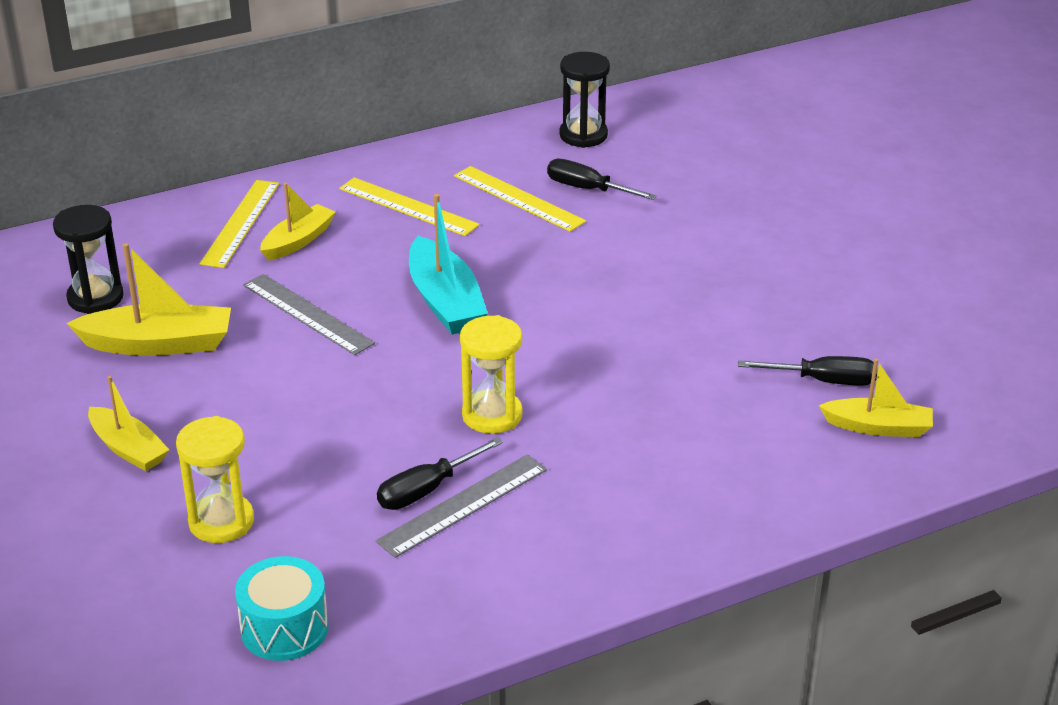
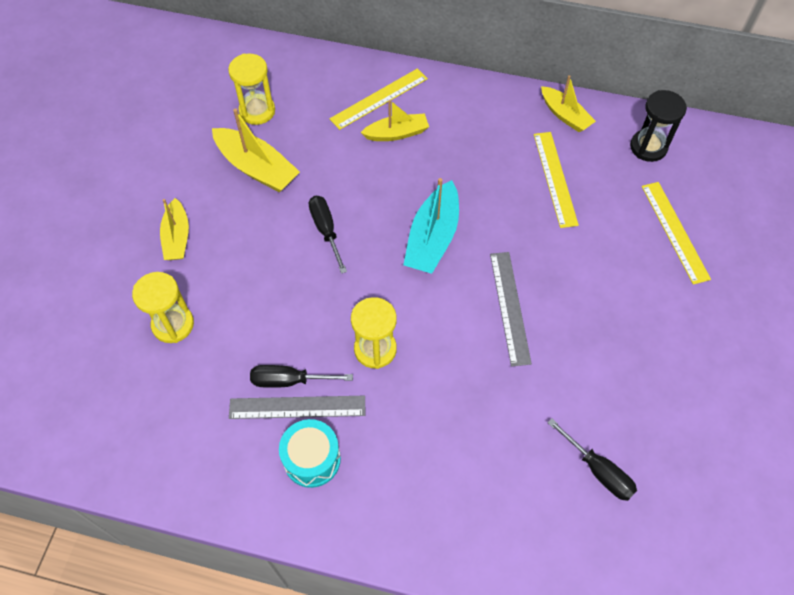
camera: 40 degrees right, 25 degrees up
black hourglass [53,205,123,314] -> yellow hourglass [228,53,275,125]
turquoise drum [235,556,328,661] -> turquoise drum moved to [279,419,341,488]
grey ruler [243,274,375,355] -> grey ruler moved to [490,252,532,367]
yellow ruler [339,177,479,236] -> yellow ruler moved to [642,182,711,285]
black screwdriver [547,159,657,200] -> black screwdriver moved to [309,196,347,274]
yellow boat [819,359,933,437] -> yellow boat moved to [541,75,596,132]

